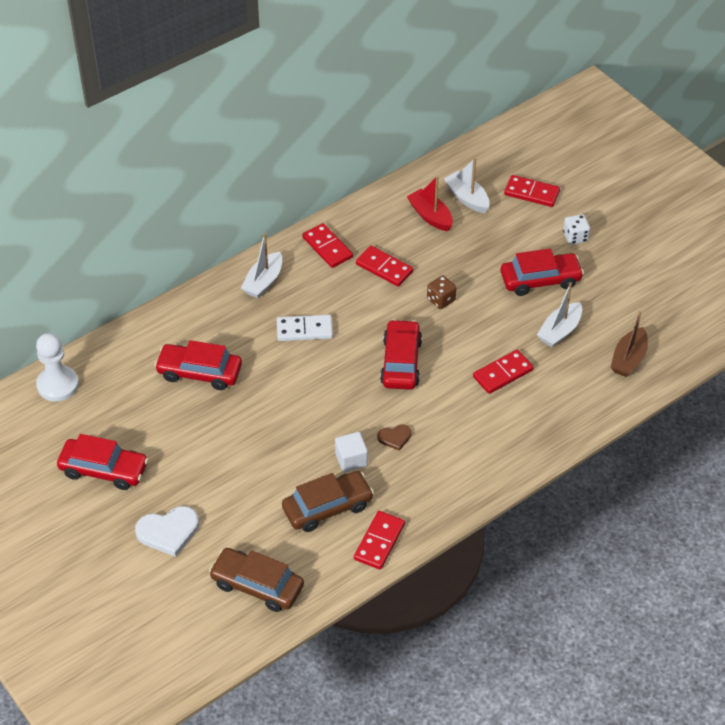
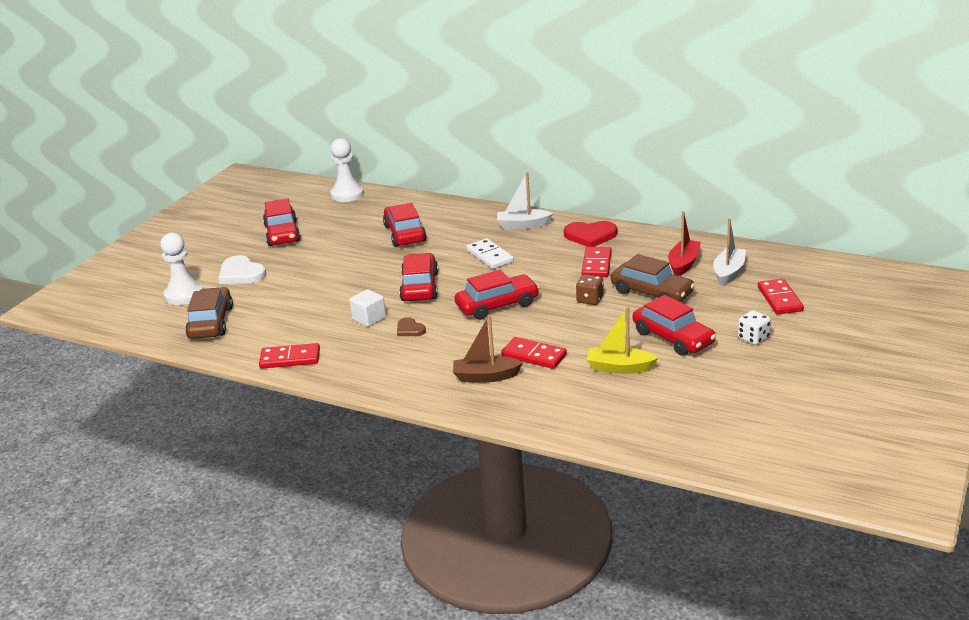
camera: 65 degrees right, 20 degrees down
brown car [282,471,374,532] -> brown car moved to [611,254,695,302]
red domino [303,223,353,268] -> red heart [564,221,617,247]
white boat [537,283,582,347] -> yellow boat [587,307,658,374]
brown boat [611,311,648,377] -> brown boat moved to [453,315,523,383]
none -> white pawn [160,233,203,305]
none -> red car [399,253,438,301]

